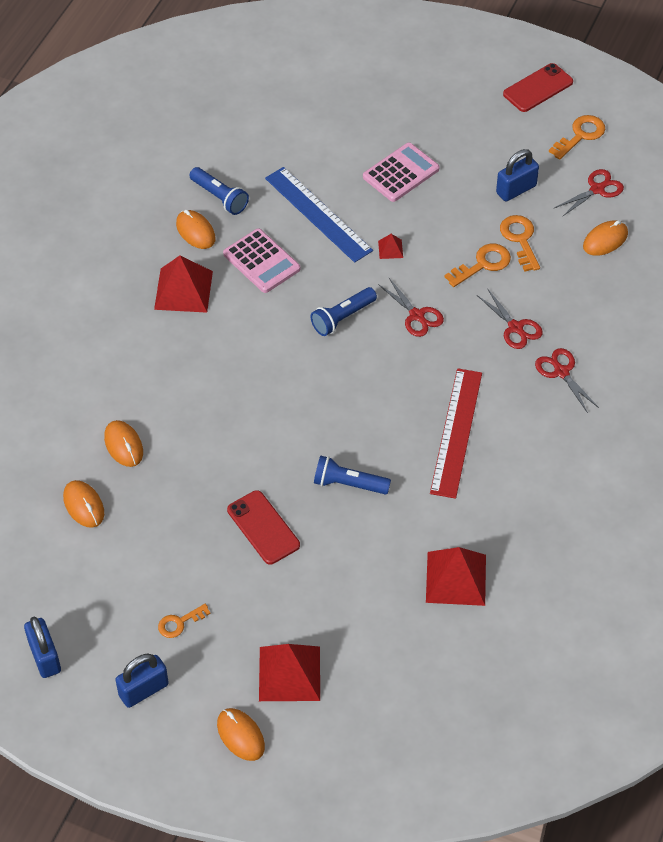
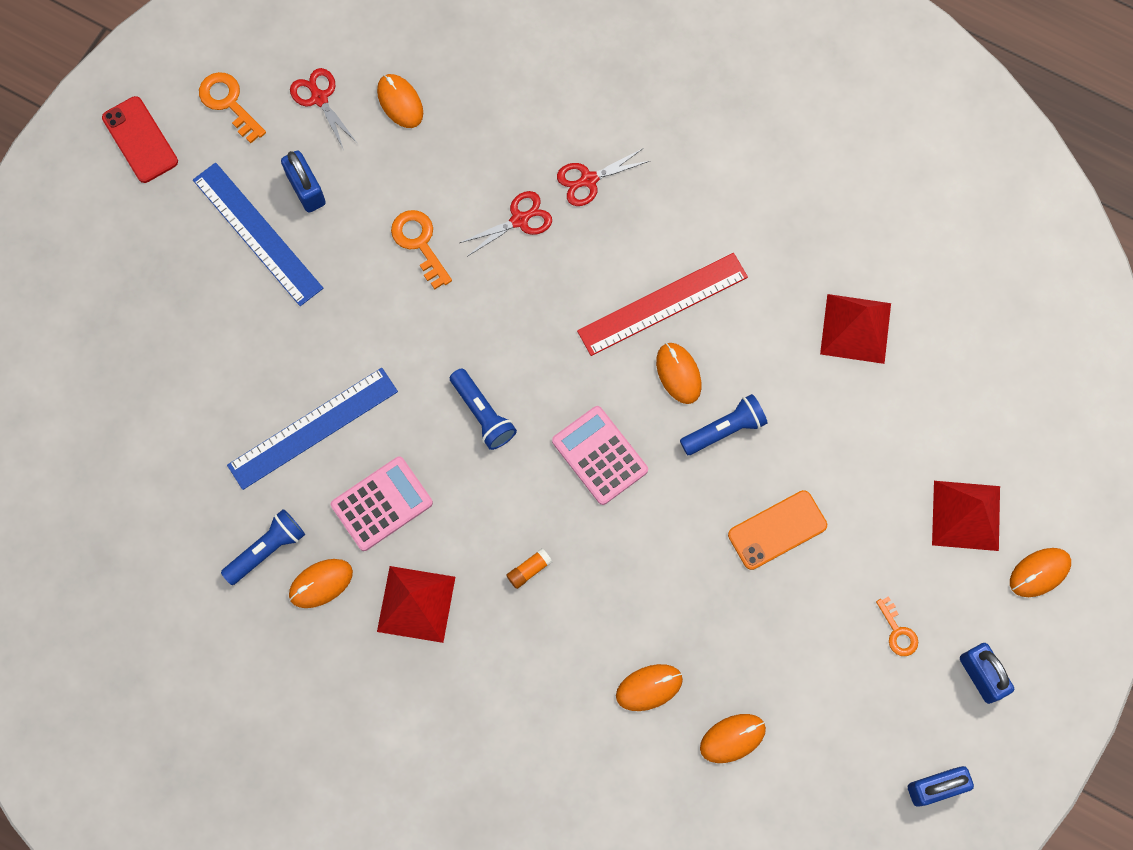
camera: 85 degrees left, 20 degrees up
red phone [227,490,300,564] -> orange phone [728,490,827,570]
blue flashlight [314,456,391,494] -> blue flashlight turned 135 degrees counterclockwise [680,394,768,455]
pink calculator [363,143,440,202] -> pink calculator moved to [552,406,648,505]
red pyramid [378,234,403,259] -> none
red scissors [378,278,444,337] -> none
red ruler [430,368,482,499] -> red ruler turned 45 degrees counterclockwise [577,253,748,356]
orange key [500,215,540,272] -> none
none -> blue ruler [193,163,323,306]
none -> orange glue stick [506,548,552,589]
none -> orange mouse [656,343,701,404]

